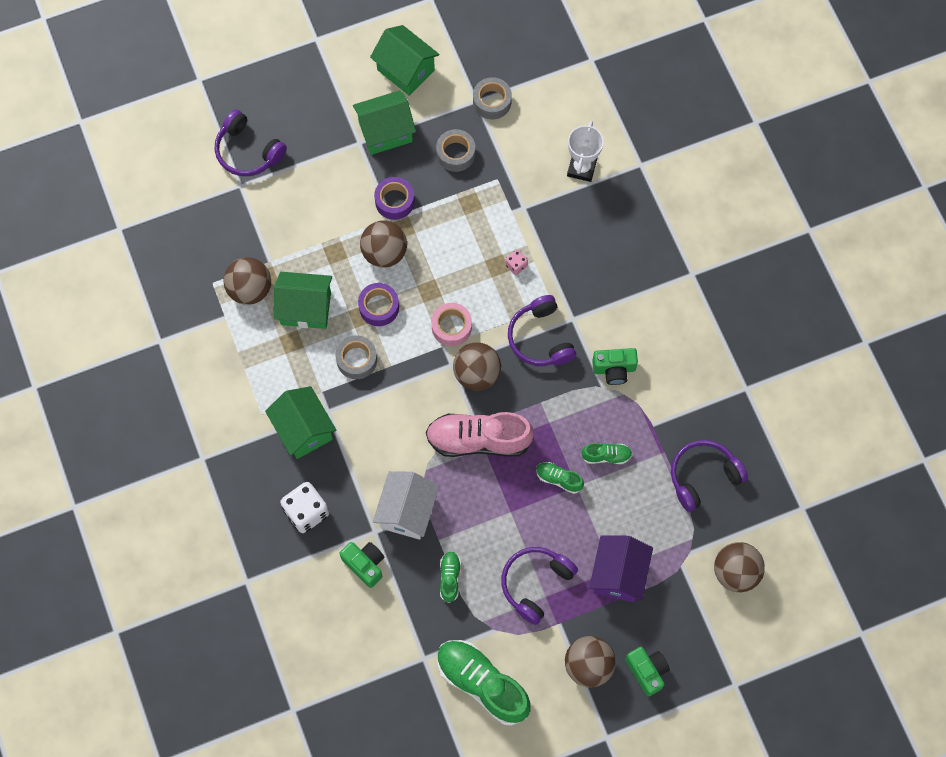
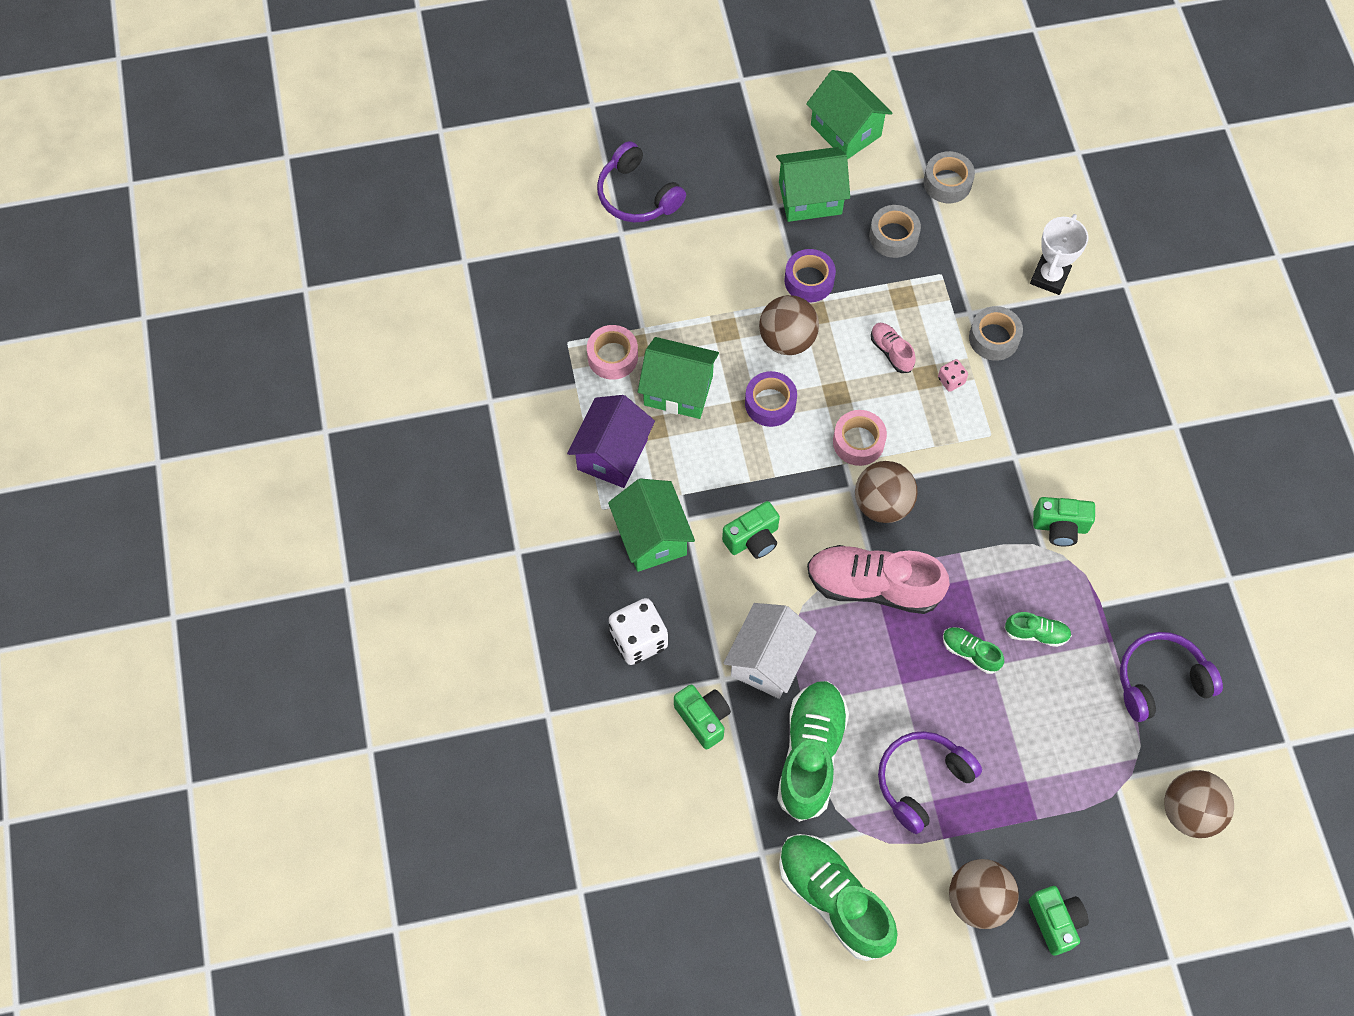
camera: 10 degrees right, 5 degrees down
brown ball [223,257,271,305] -> pink tape [587,325,638,380]
grey tape [335,336,377,379] -> grey tape moved to [969,306,1023,361]
green shoe [440,551,461,603] -> green shoe [777,681,849,822], size x2.11
purple headphones [508,295,576,366] -> none
purple house [589,536,653,602] -> purple house moved to [567,395,655,488]
none -> green camera [722,501,780,559]
none -> pink shoe [871,323,916,373]

